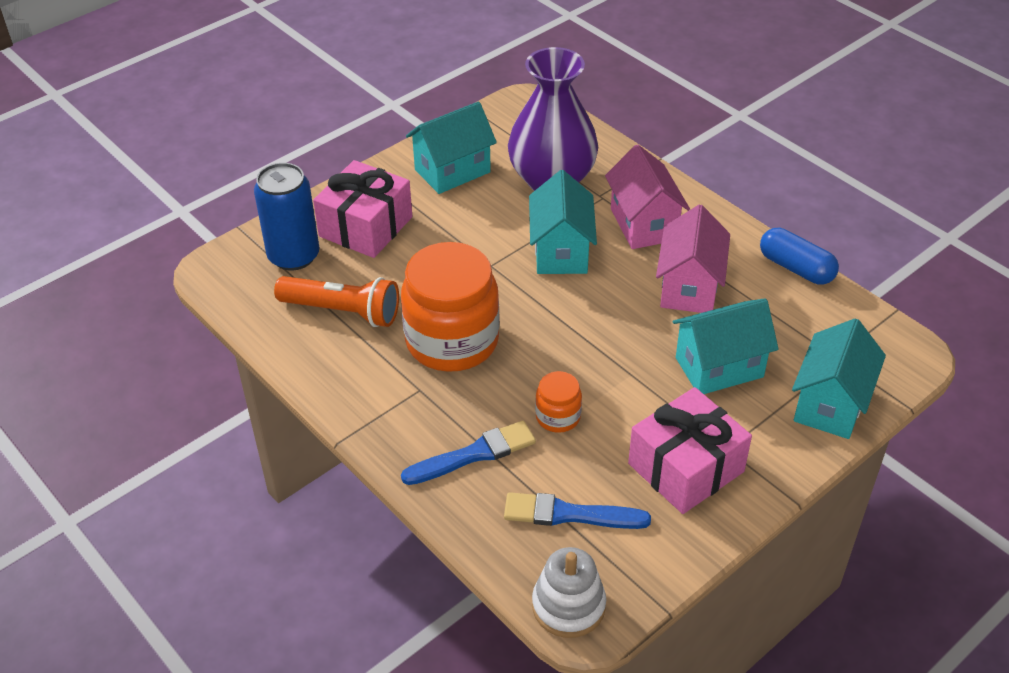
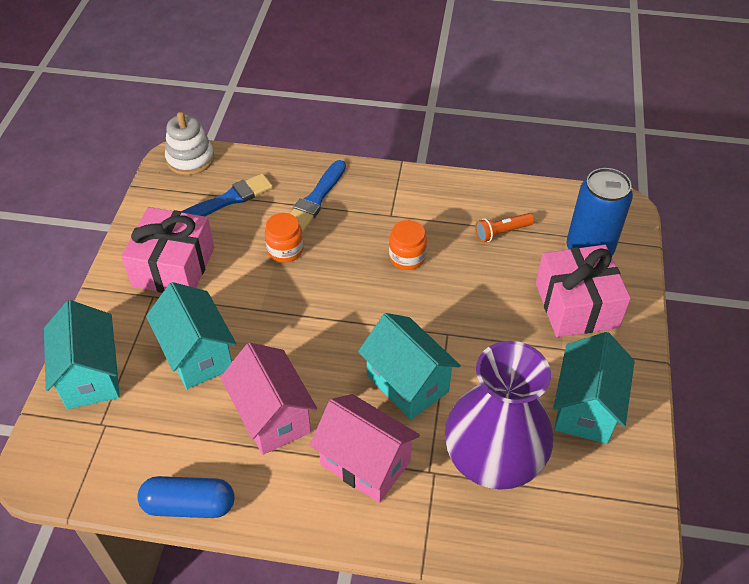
camera: 140 degrees right, 5 degrees up
orange flashlight [274,276,399,327] -> orange flashlight [475,213,534,242], size x0.56
orange jar [401,242,500,372] -> orange jar [389,220,427,270], size x0.46
turquoise house [673,298,779,394] -> turquoise house turned 60 degrees counterclockwise [146,282,236,389]

